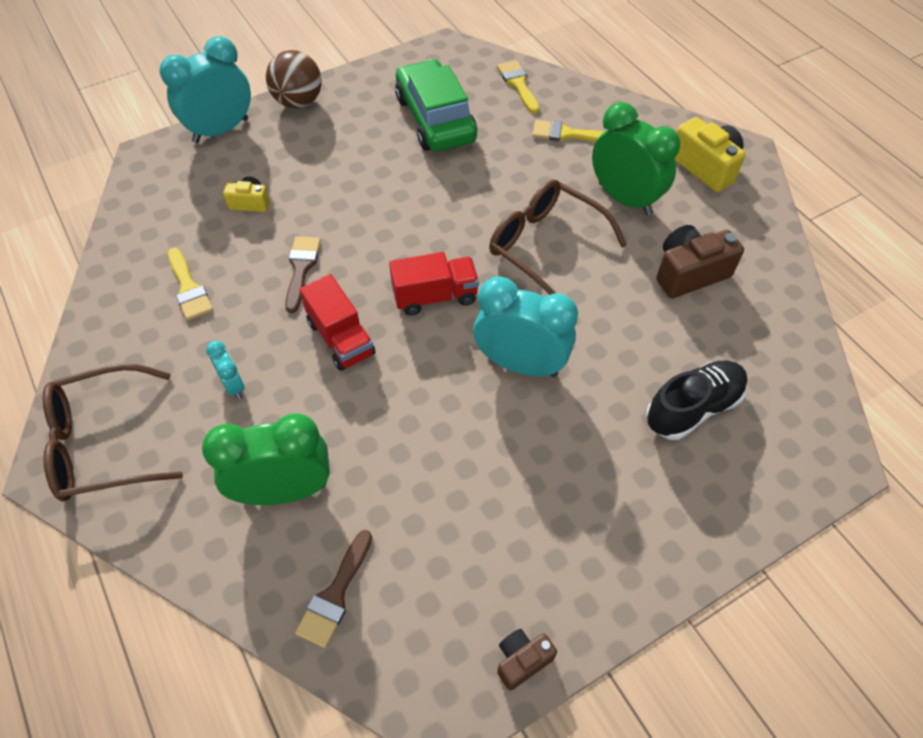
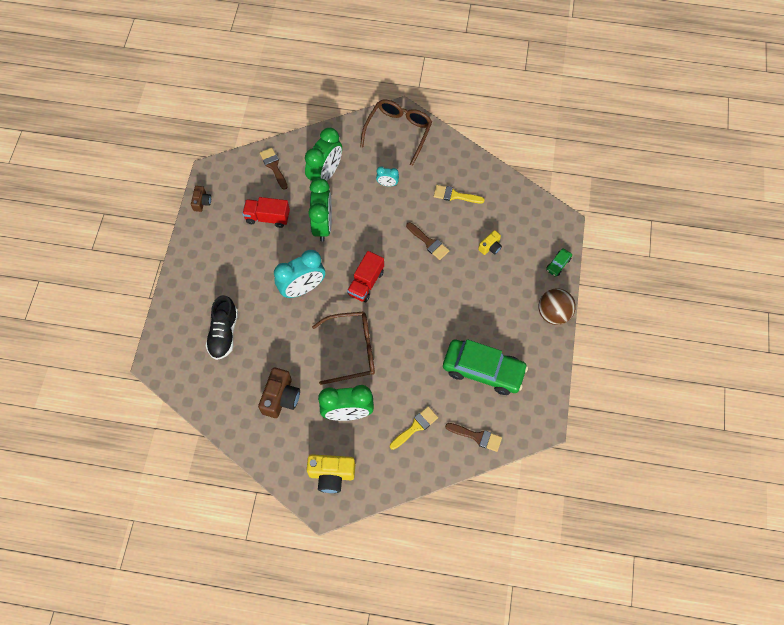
camera: 130 degrees right, 10 degrees up
turquoise clock [160,36,251,143] -> green car [546,248,572,277]
red truck [299,274,376,371] -> red truck moved to [242,197,290,228]
yellow brush [497,60,540,114] -> brown brush [445,423,502,452]
none -> green clock [308,178,332,242]

